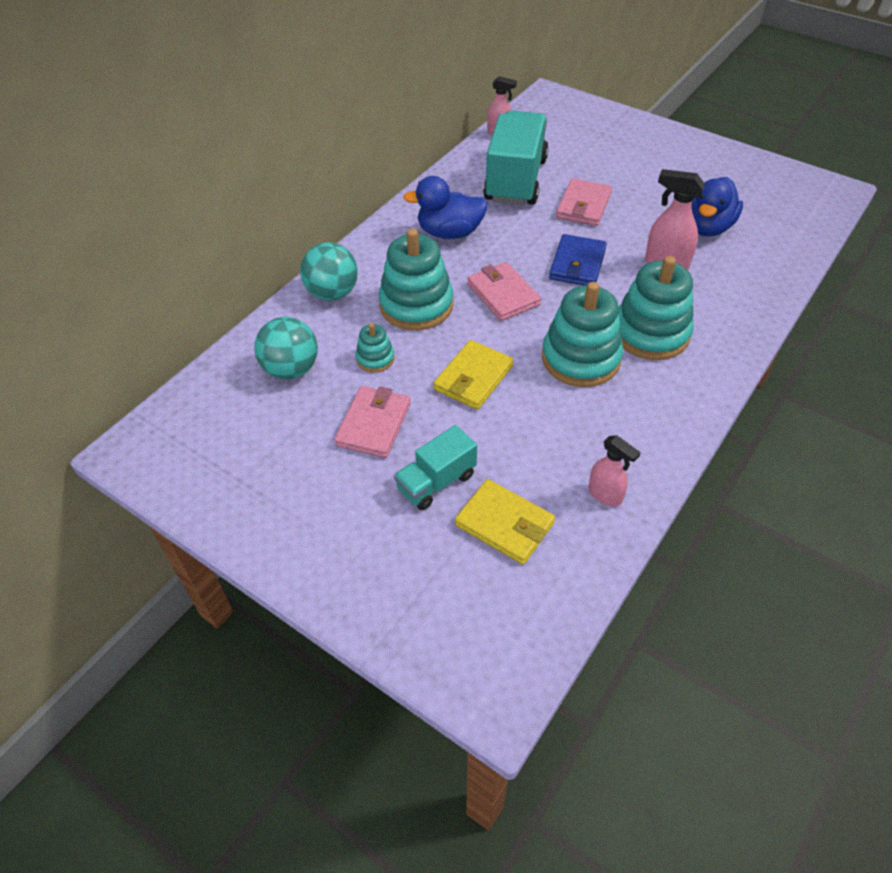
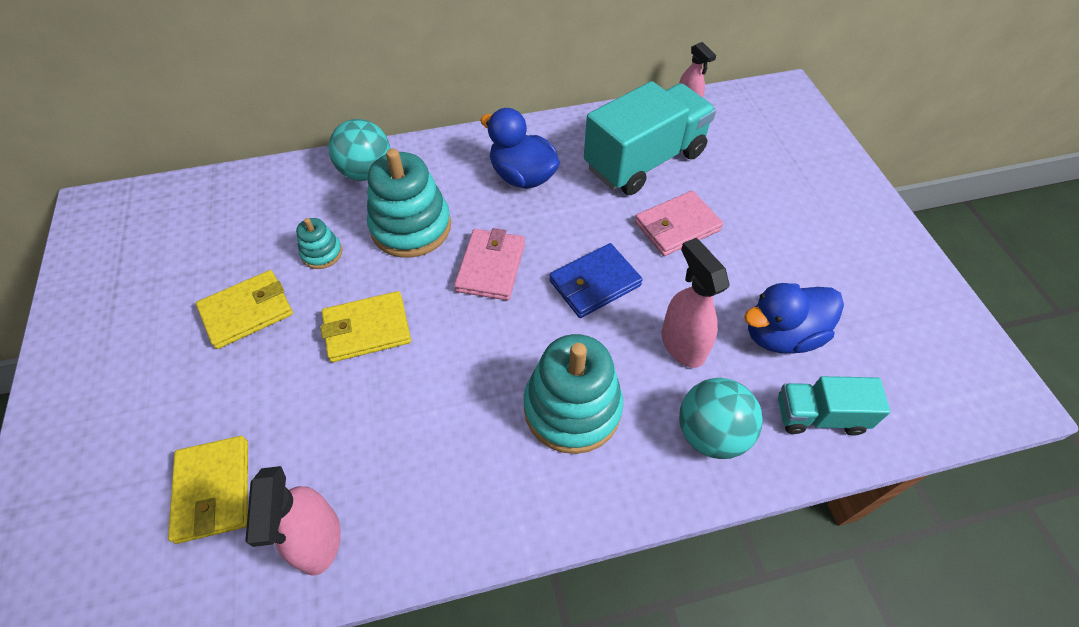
camera: 40 degrees right, 5 degrees up
turquoise ball [255,317,318,379] -> turquoise ball moved to [679,378,763,459]
pink wallet [334,386,411,458] -> yellow wallet [196,270,293,349]
turquoise truck [394,425,477,510] -> turquoise truck moved to [778,376,891,435]
turquoise stacking toy [542,282,623,387] -> none
pink spray bottle [588,435,641,507] -> pink spray bottle [245,466,341,576], size x1.51

